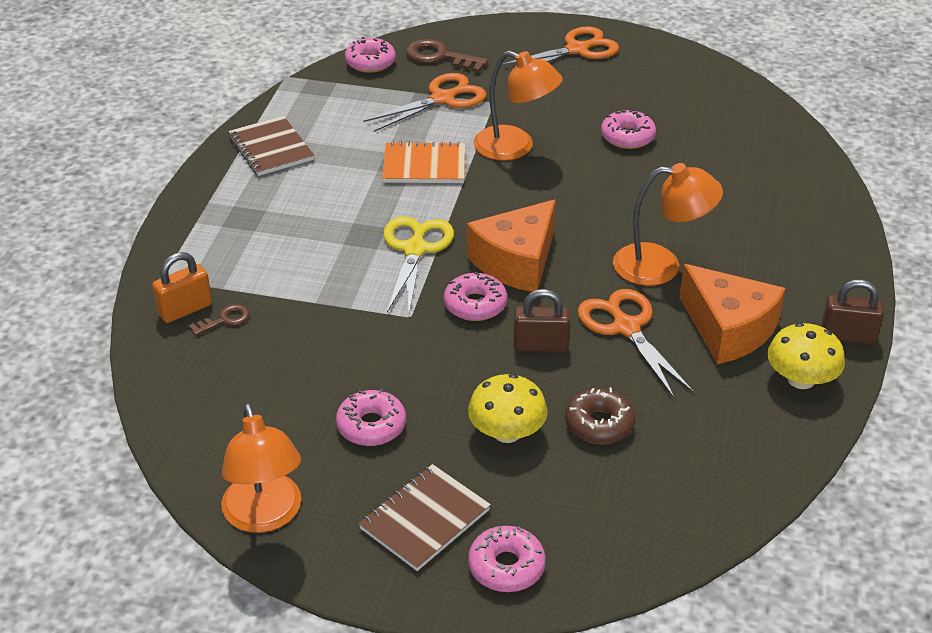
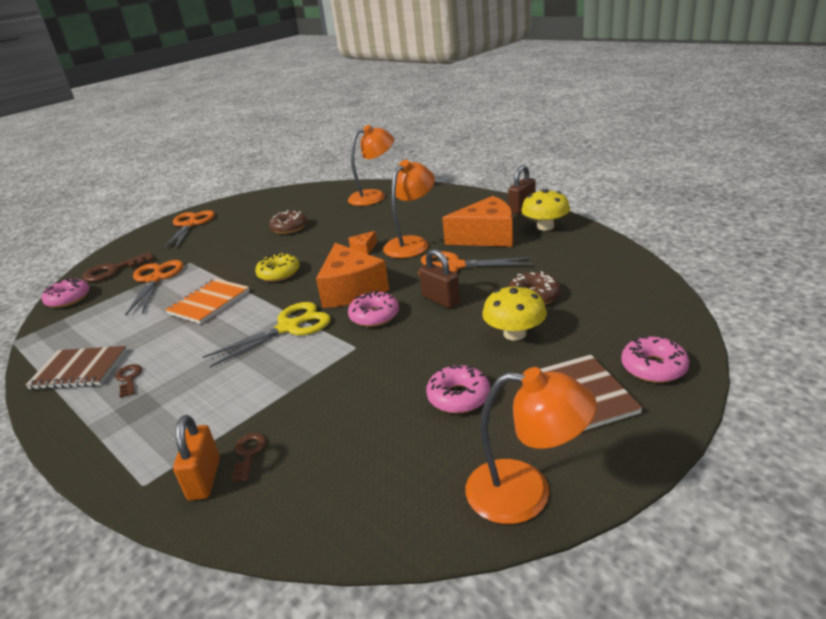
camera: 55 degrees left, 10 degrees down
yellow scissors [383,216,454,313] -> yellow scissors turned 105 degrees clockwise [203,302,331,367]
orange lamp [473,51,563,161] -> orange lamp moved to [348,125,394,206]
brown padlock [514,289,571,352] -> brown padlock turned 75 degrees counterclockwise [419,249,460,308]
pink donut [601,109,656,149] -> brown donut [269,210,307,234]
none -> brown key [115,364,142,398]
none -> yellow donut [255,253,300,282]
none -> orange cheese [348,231,377,254]

